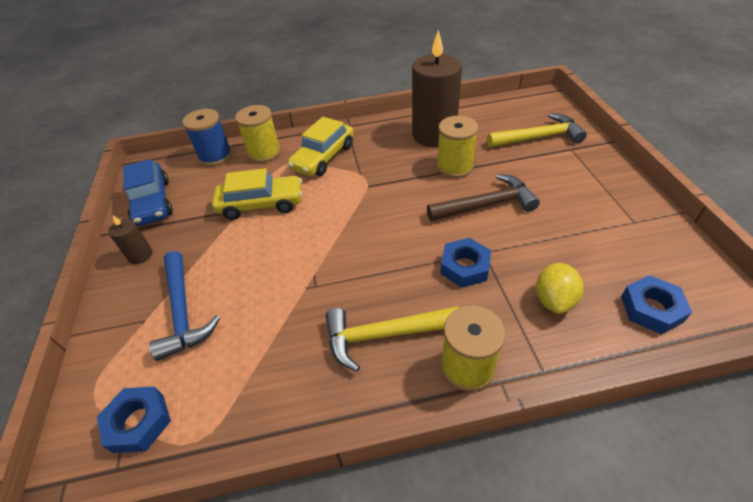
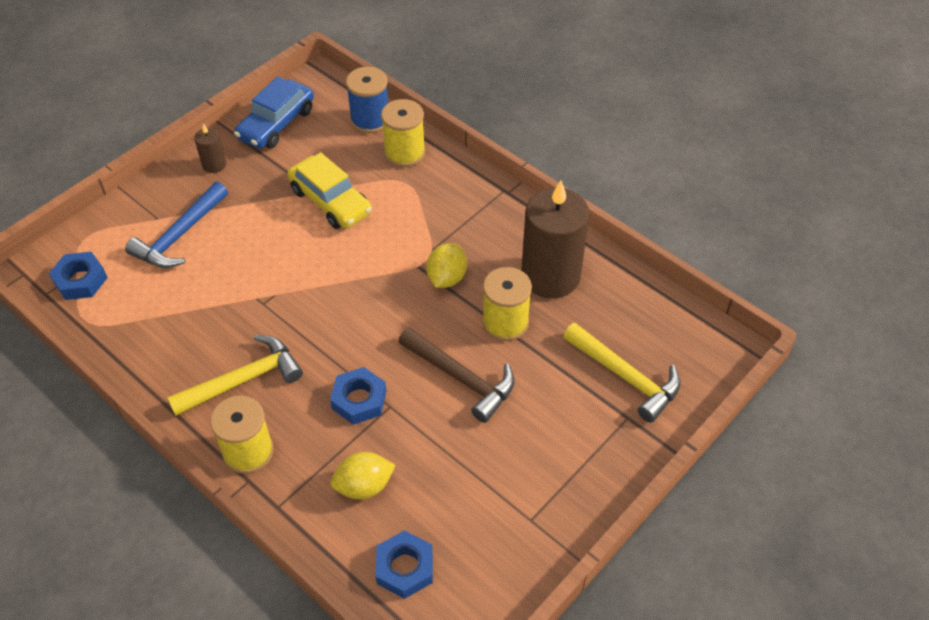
camera: 50 degrees right, 5 degrees up
yellow car [287,117,354,176] -> none
yellow hammer [325,306,459,372] -> yellow hammer turned 105 degrees clockwise [167,335,303,416]
none -> yellow lemon [426,243,467,288]

